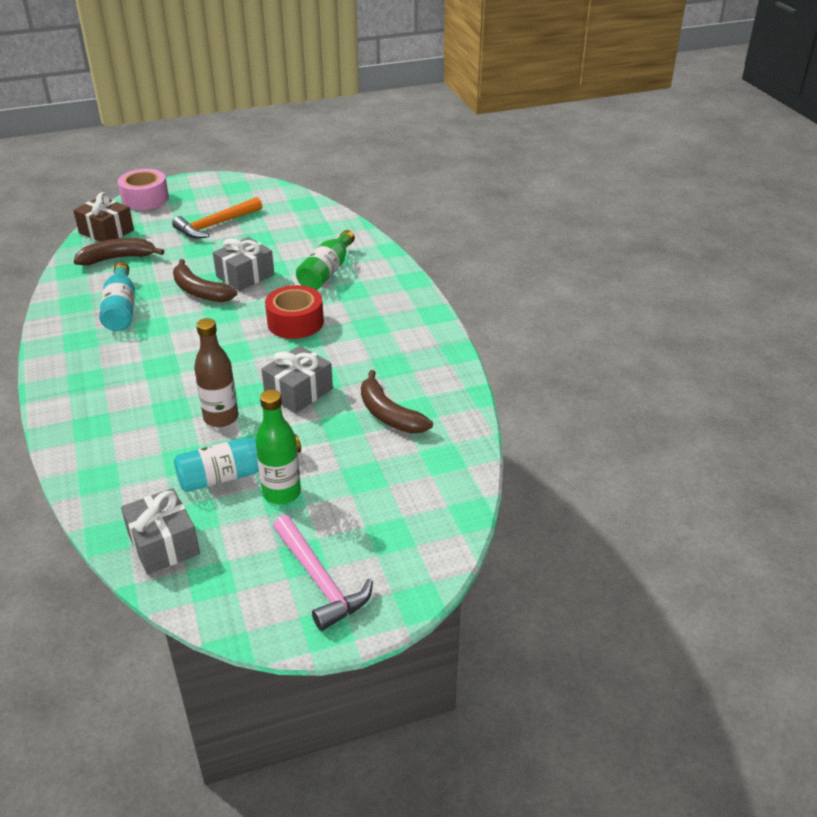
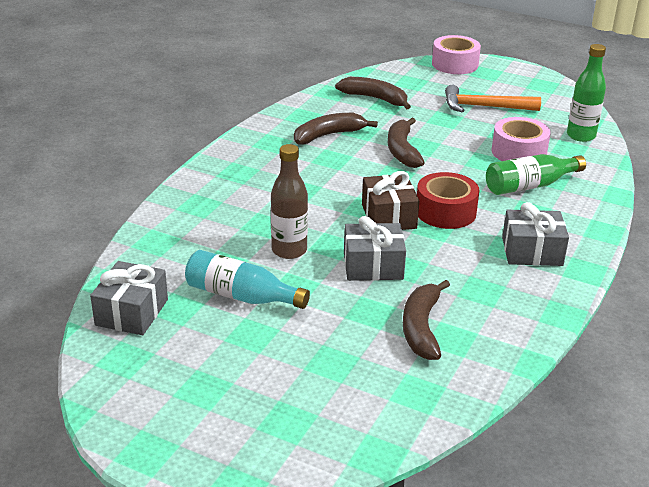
camera: 45 degrees right, 5 degrees down
brown gift [73,192,134,242] -> brown gift moved to [362,171,419,230]
turquoise bottle [99,262,135,331] -> brown banana [294,113,378,145]
grey gift [213,237,274,291] -> grey gift moved to [502,202,569,266]
green bottle [255,389,301,504] -> green bottle moved to [567,44,606,142]
pink hammer [273,515,373,631] -> none
none -> pink tape [491,117,551,161]

